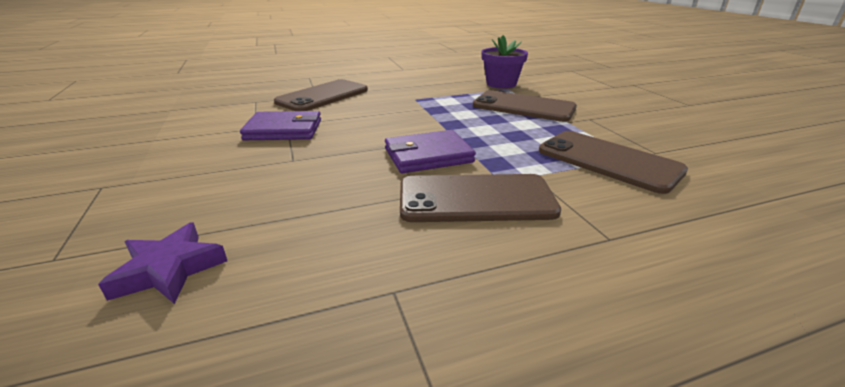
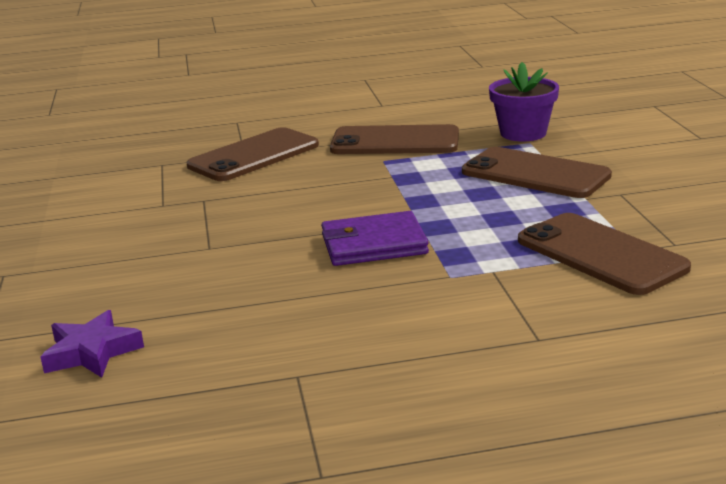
camera: 10 degrees right, 5 degrees down
purple wallet [240,111,321,140] -> none
brown phone [400,174,561,222] -> brown phone moved to [330,124,459,154]

